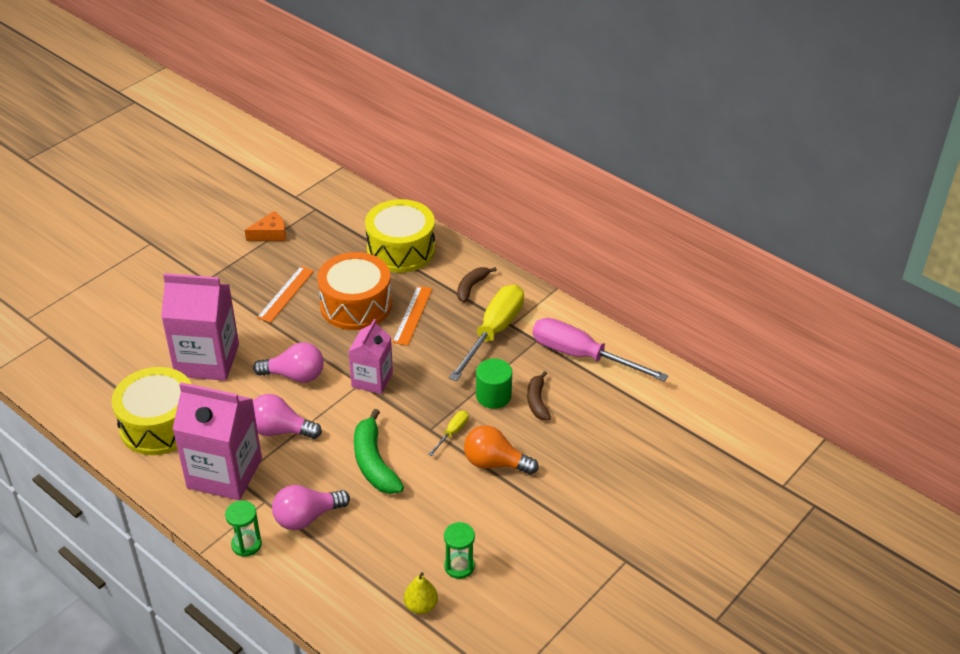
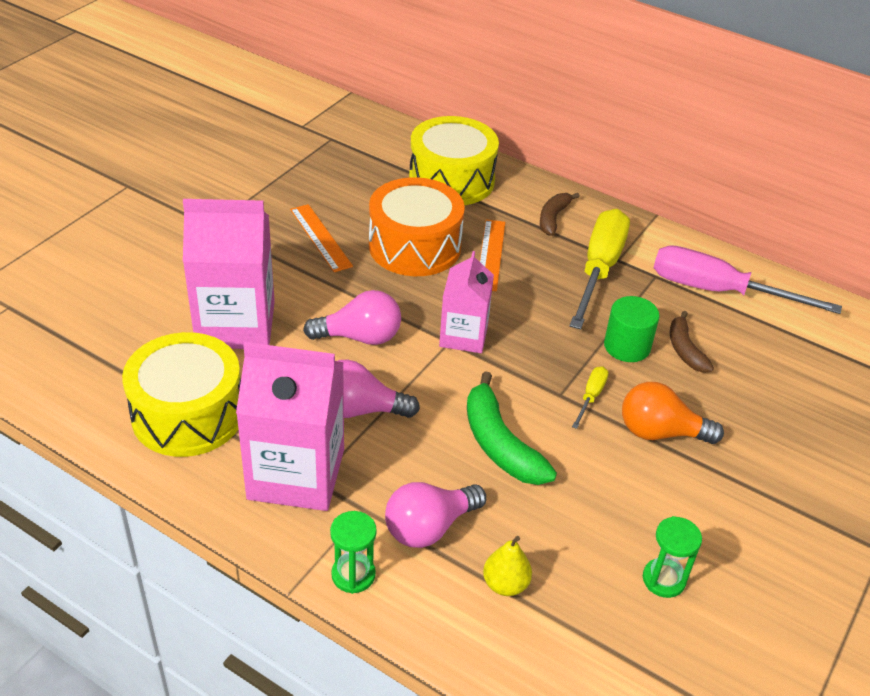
camera: 10 degrees left, 0 degrees up
orange cheese [245,211,286,241] -> none
orange ruler [257,266,314,323] -> orange ruler turned 45 degrees counterclockwise [290,204,353,272]
yellow pear [404,572,438,614] -> yellow pear moved to [483,536,532,596]

